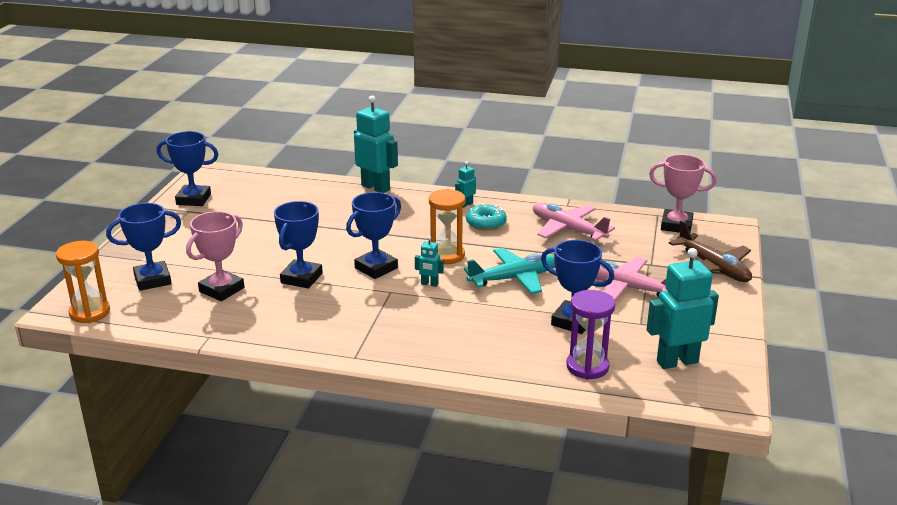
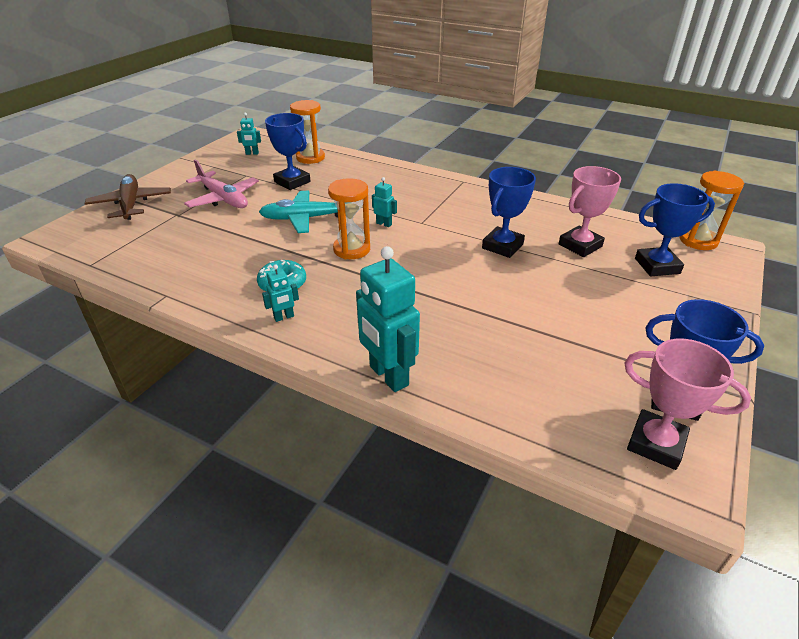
camera: 165 degrees left, 10 degrees up
blue trophy [346,192,401,279] -> none
pink plane [533,203,615,241] -> none
purple hourglass [566,290,615,380] -> orange hourglass [290,100,325,164]
turquoise robot [647,248,719,369] -> turquoise robot [237,113,261,155], size x0.47
pink trophy [649,154,717,233] -> pink trophy moved to [625,339,751,470]

